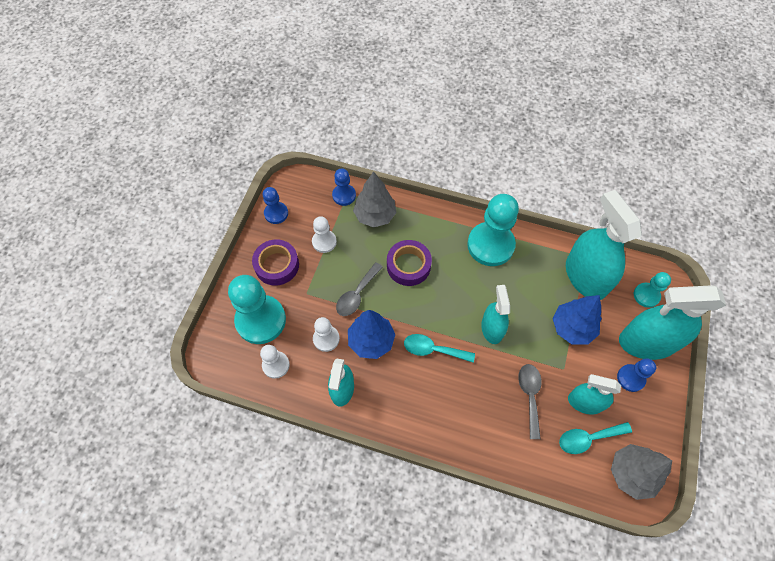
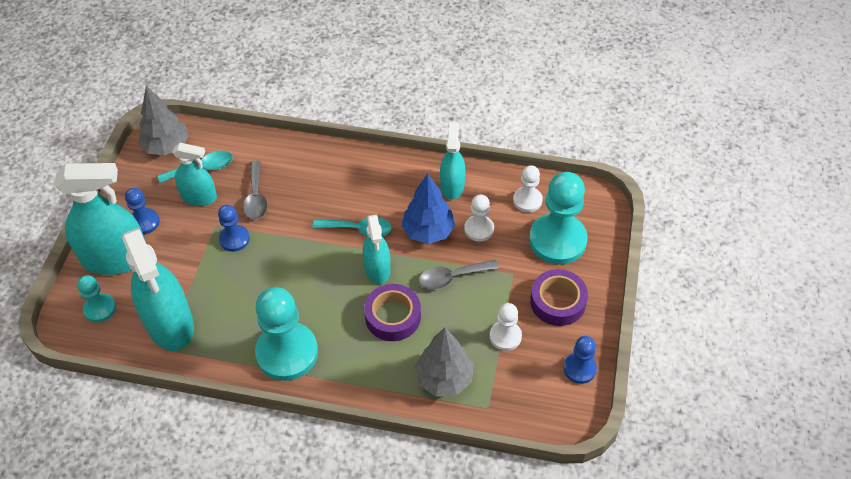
camera: 175 degrees right, 10 degrees down
blue pawn [332,168,356,206] -> blue pawn moved to [218,205,250,252]
grey spoon [336,262,383,316] -> grey spoon turned 135 degrees counterclockwise [419,260,499,289]
turquoise spray bottle [481,285,510,344] -> turquoise spray bottle moved to [363,215,391,284]
blue tree [553,295,602,344] -> none

